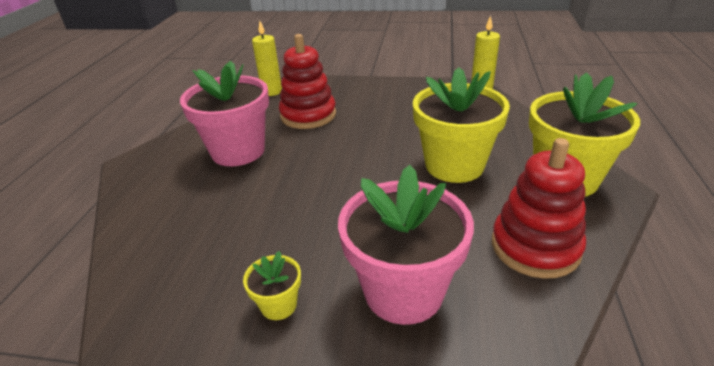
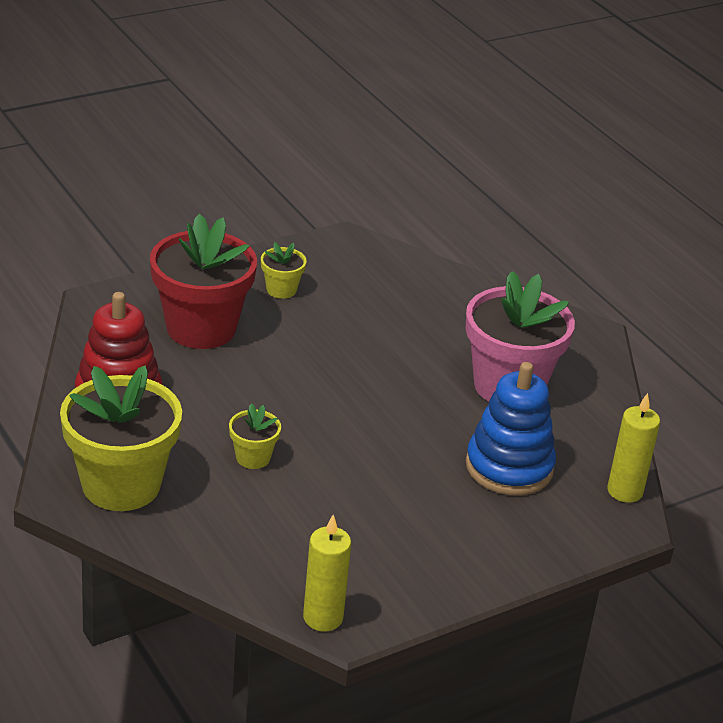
camera: 135 degrees right, 0 degrees up
red stacking toy [279,34,336,129] -> blue stacking toy [466,362,556,496]
pink flower pot [338,165,474,325] -> red flower pot [150,214,257,349]
yellow flower pot [413,67,510,183] -> yellow flower pot [229,403,281,469], size x0.45

